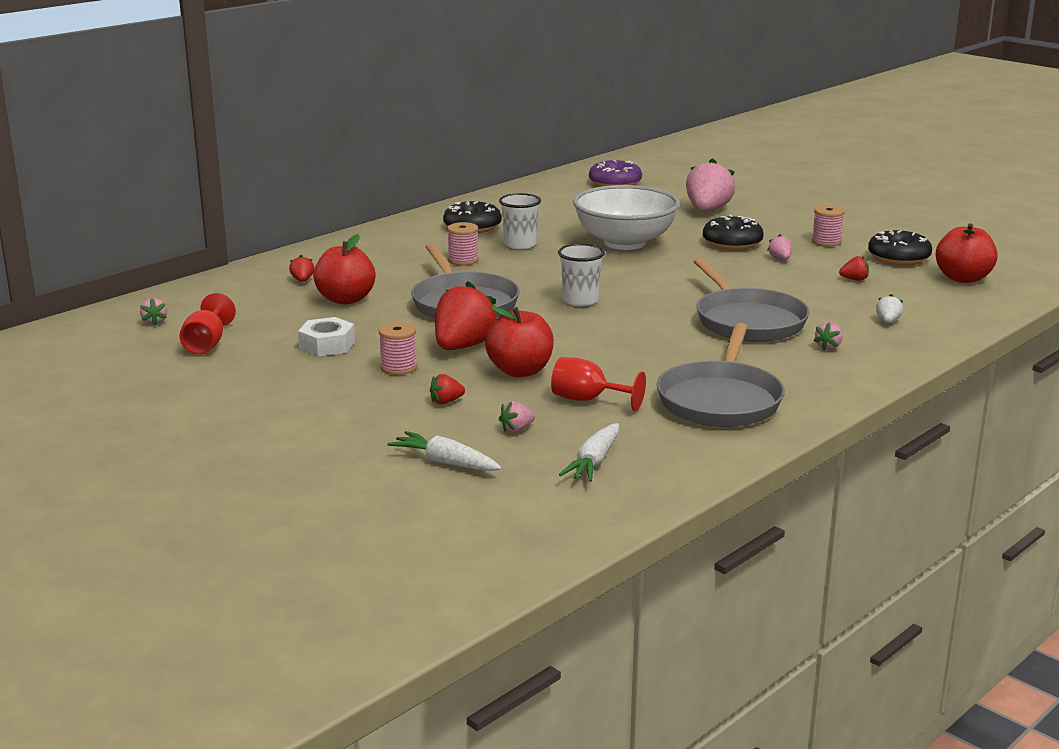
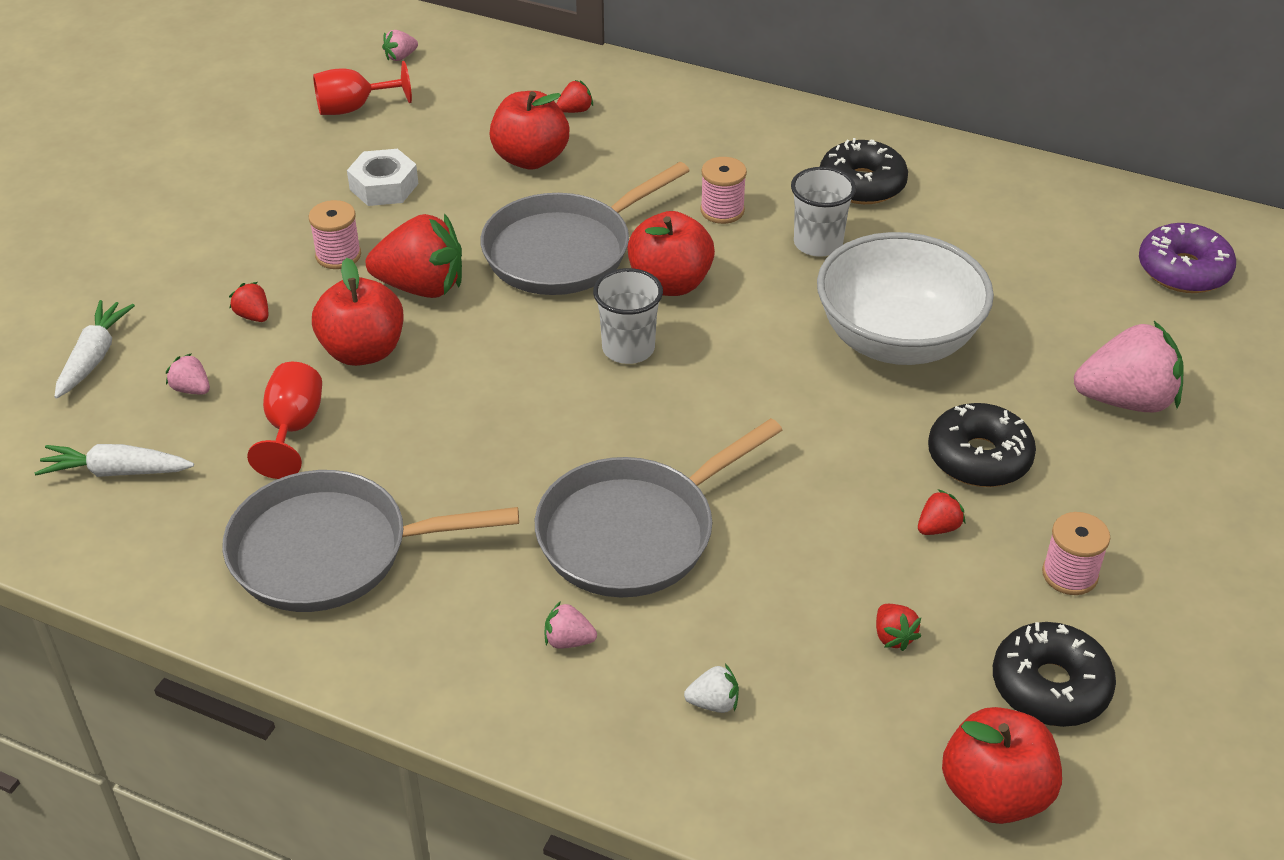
camera: 70 degrees right, 20 degrees up
pink strawberry [767,234,792,260] -> red strawberry [918,489,965,535]
none -> red apple [627,211,715,296]

